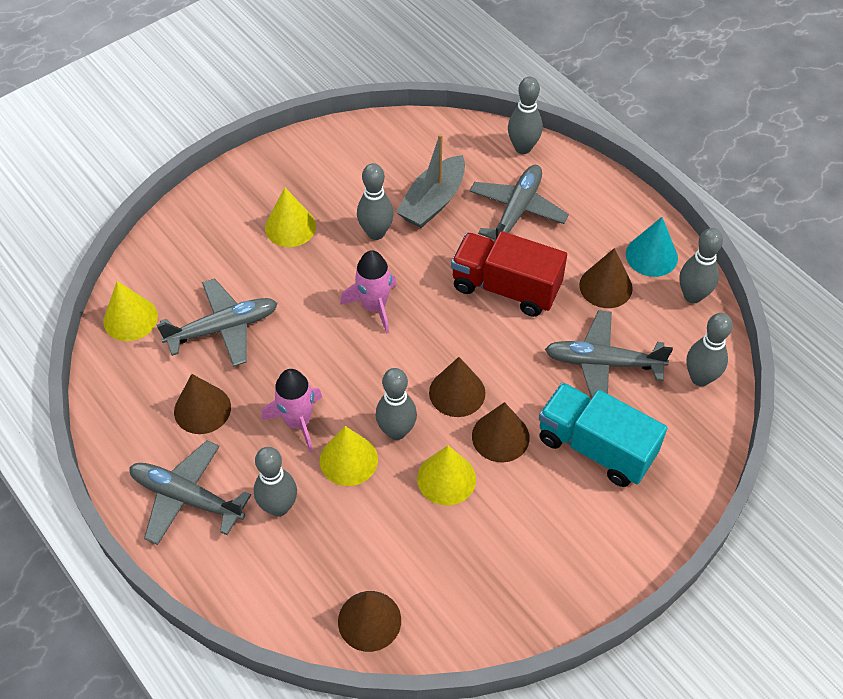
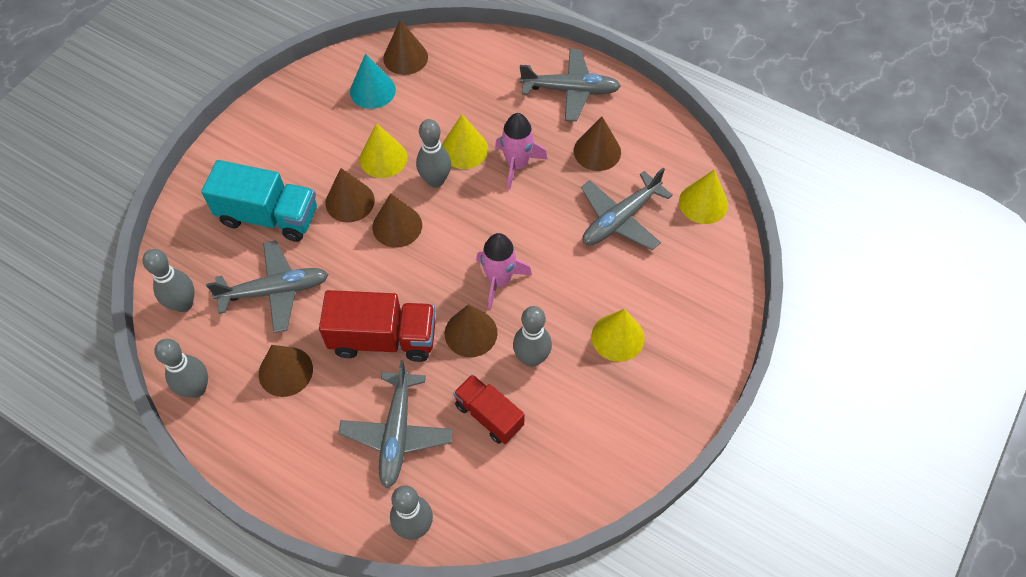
camera: 160 degrees right, 5 degrees up
grey bowling pin [254,447,297,516] -> none
grey boat [396,133,465,228] -> red truck [453,374,525,444]
turquoise cone [626,217,678,277] -> turquoise cone moved to [350,54,396,109]
none -> brown cone [445,304,498,357]

